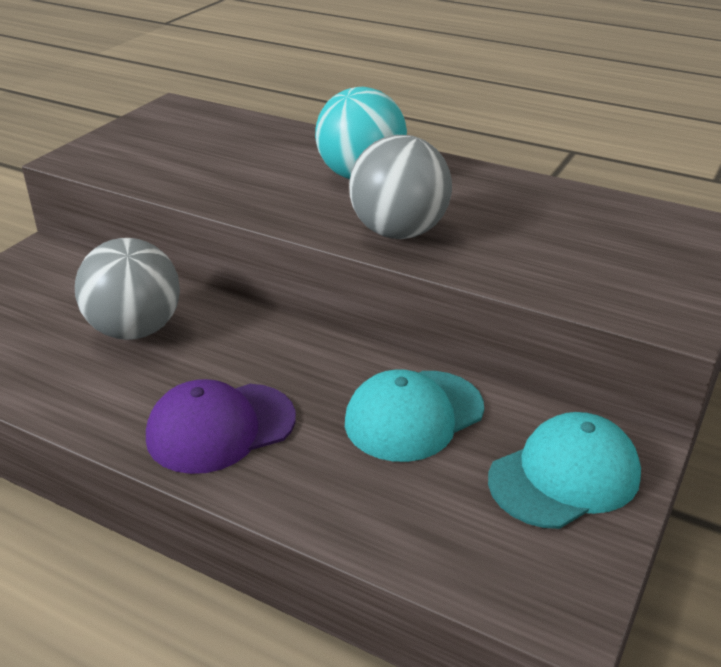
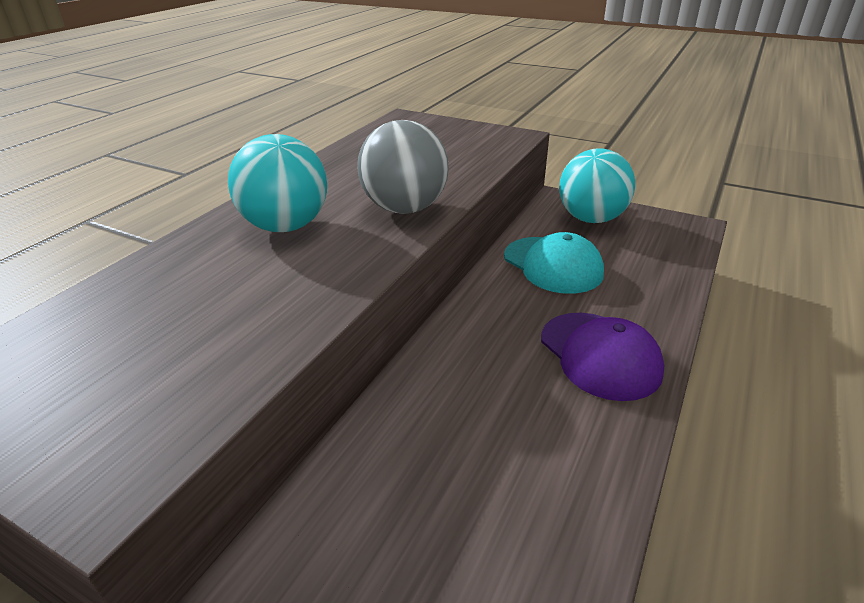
camera: 90 degrees left, 0 degrees up
grey ball [75,238,180,340] -> none
turquoise cap [488,412,641,529] -> turquoise ball [559,148,635,223]

